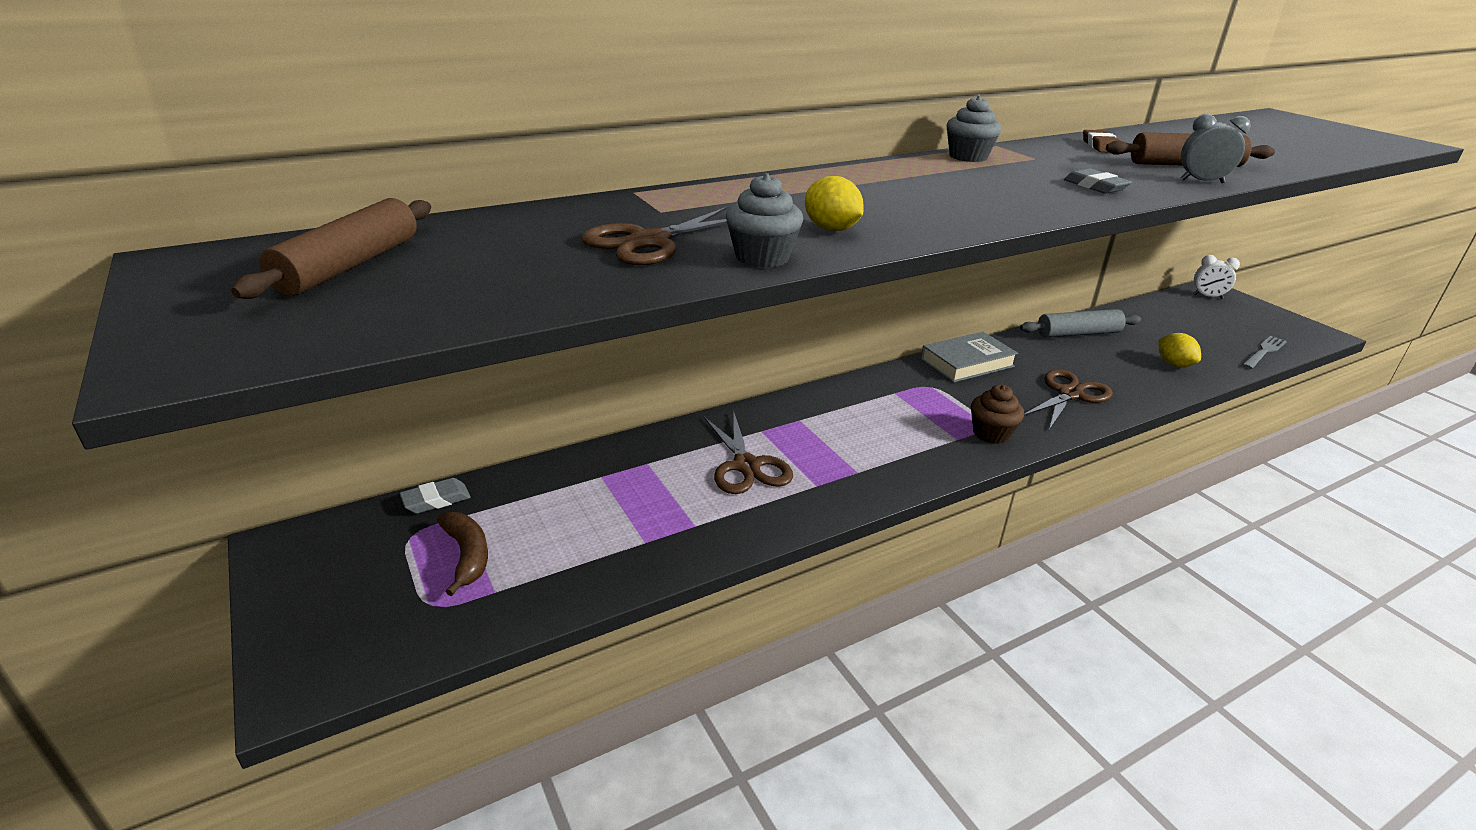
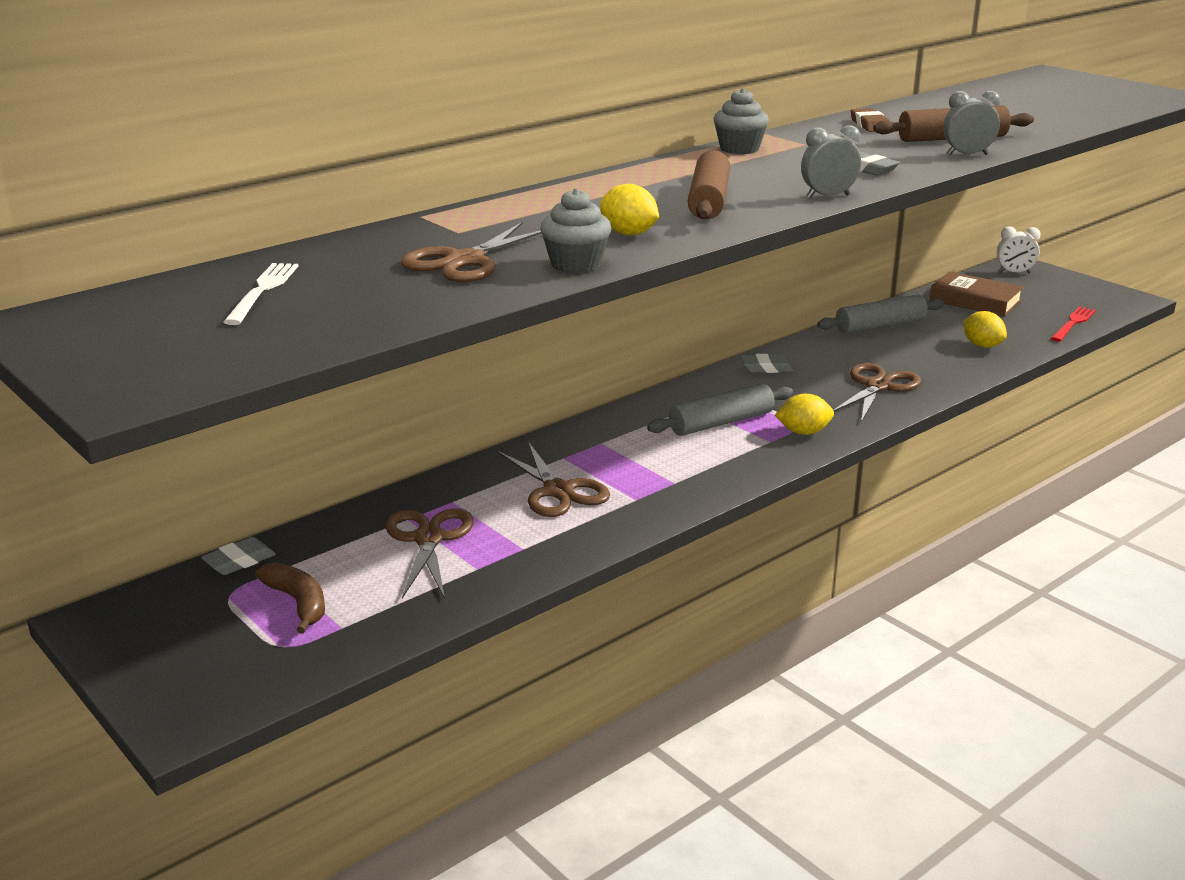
camera: 10 degrees left, 5 degrees down
brown rolling pin [231,198,431,299] -> brown rolling pin moved to [688,150,730,219]
grey book [921,332,1018,382] -> grey eraser [741,354,794,373]
brown cupcake [971,384,1024,444] -> yellow lemon [775,394,834,435]
grey fork [1242,336,1287,369] -> red fork [1051,306,1096,342]
none -> white fork [224,263,299,325]
none -> brown scissors [385,508,474,599]
none -> grey rolling pin [647,383,793,436]
none -> grey clock [801,125,861,198]
none -> brown book [929,271,1024,317]

